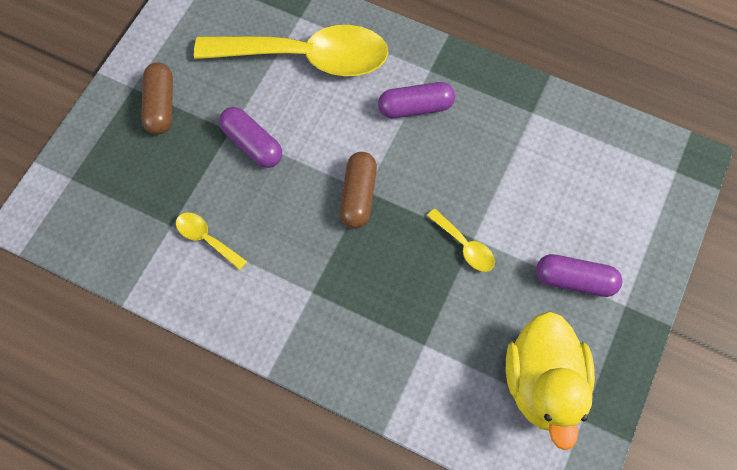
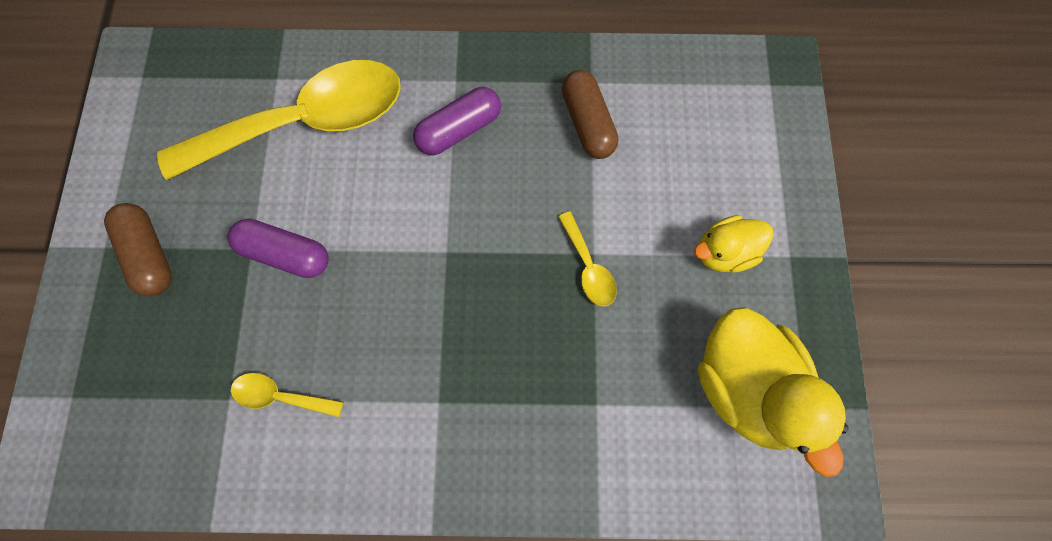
camera: 25 degrees left, 5 degrees up
brown capsule [340,152,377,229] -> brown capsule moved to [562,70,618,159]
yellow spoon [427,209,495,272] -> yellow spoon turned 45 degrees clockwise [558,211,617,307]
purple capsule [536,254,622,297] -> yellow duck [694,215,773,273]

